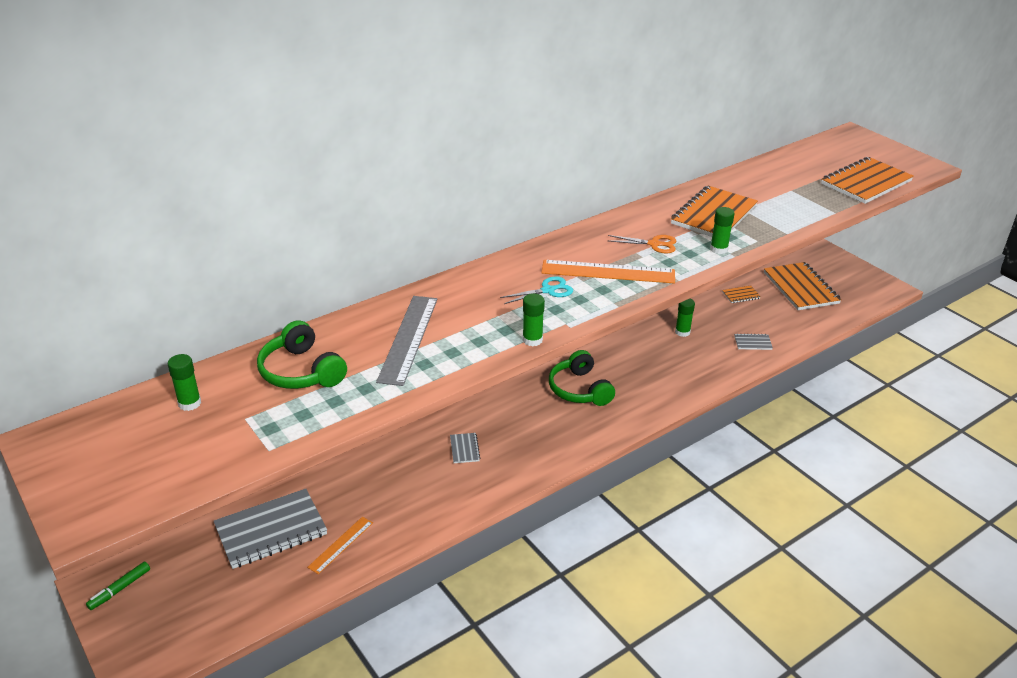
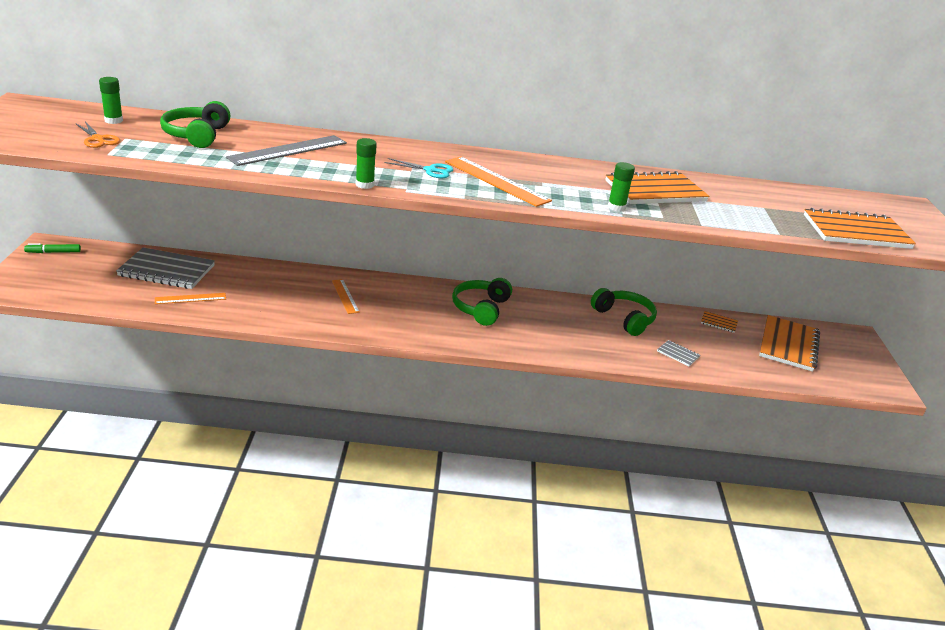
camera: 35 degrees right, 5 degrees down
grey notebook [450,433,480,463] -> orange ruler [332,279,360,314]
orange scissors [608,235,676,253] -> orange scissors moved to [76,122,120,148]
green glue stick [675,299,695,337] -> green headphones [591,288,657,336]

